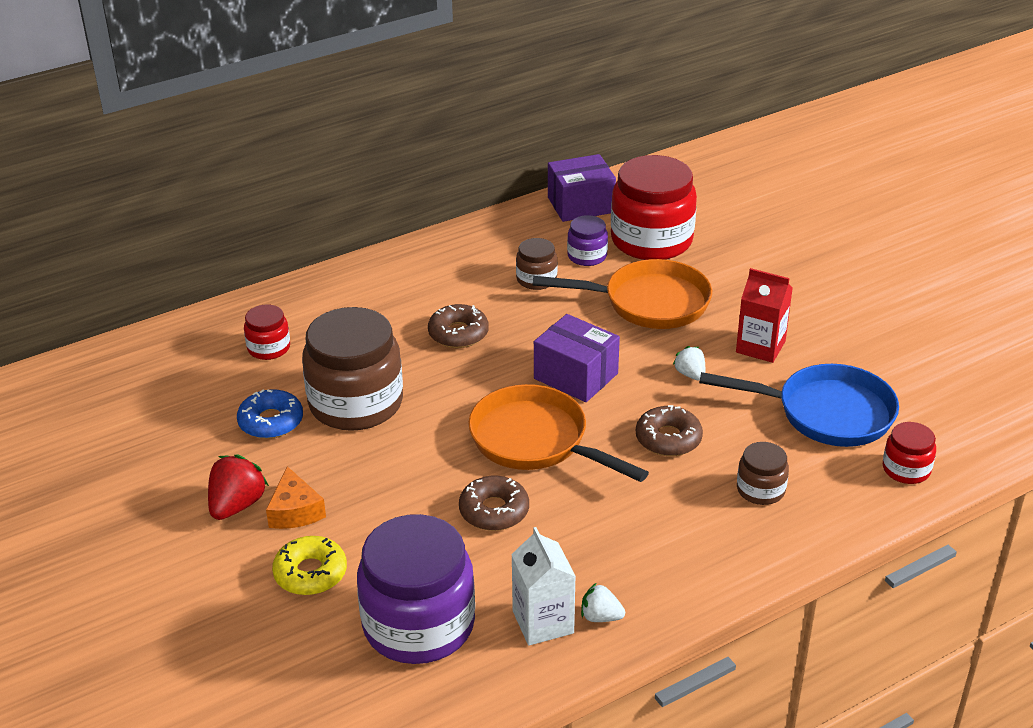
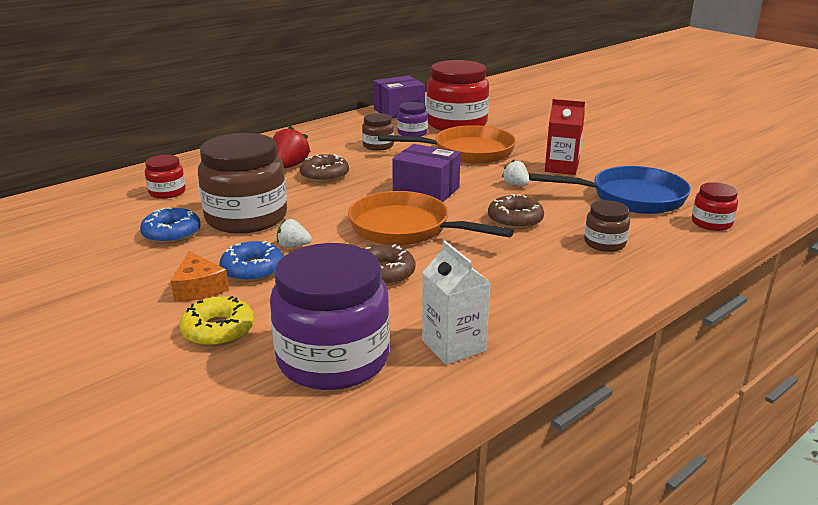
camera: 10 degrees left, 10 degrees down
red strawberry [208,454,269,520] -> red strawberry moved to [273,126,311,168]
white strawberry [581,583,625,622] -> white strawberry moved to [277,219,312,248]
none -> blue donut [219,241,284,282]

